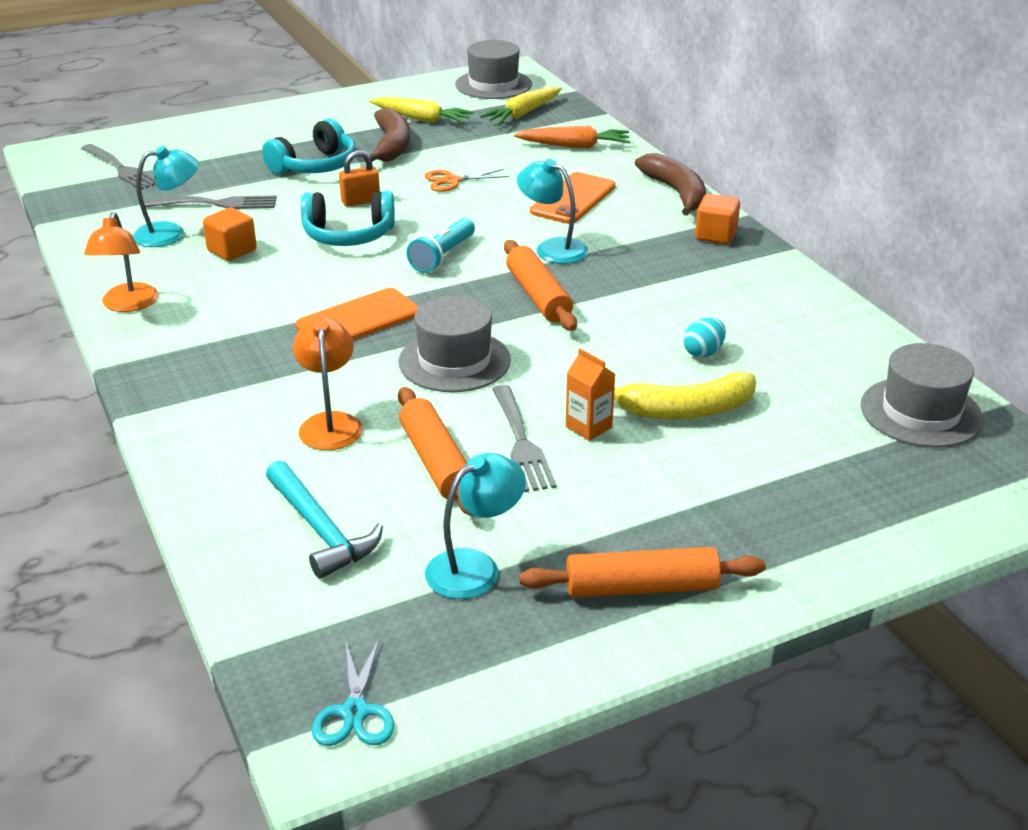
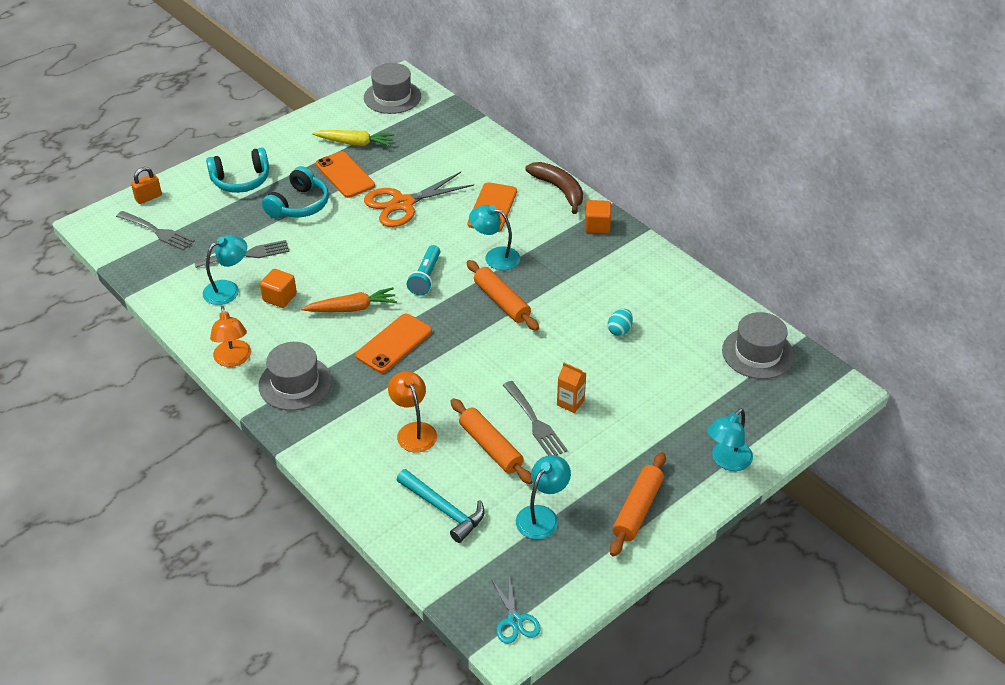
camera: 15 degrees left, 10 degrees up
turquoise headphones [301,191,395,246] -> turquoise headphones moved to [206,147,269,193]
orange padlock [339,150,380,207] -> orange padlock moved to [131,167,162,204]
brown banana [364,108,410,163] -> orange phone [316,151,375,198]
grey hat [398,296,511,392] -> grey hat moved to [258,342,332,410]
orange scissors [425,169,509,192] -> orange scissors [364,172,474,227], size x1.87
yellow carrot [480,87,562,124] -> none
orange carrot [514,125,630,148] -> orange carrot moved to [301,287,397,312]
orange rolling pin [519,547,766,598] -> orange rolling pin turned 45 degrees counterclockwise [610,452,666,557]
yellow banana [614,372,756,420] -> none
none -> turquoise lamp [707,409,753,471]

